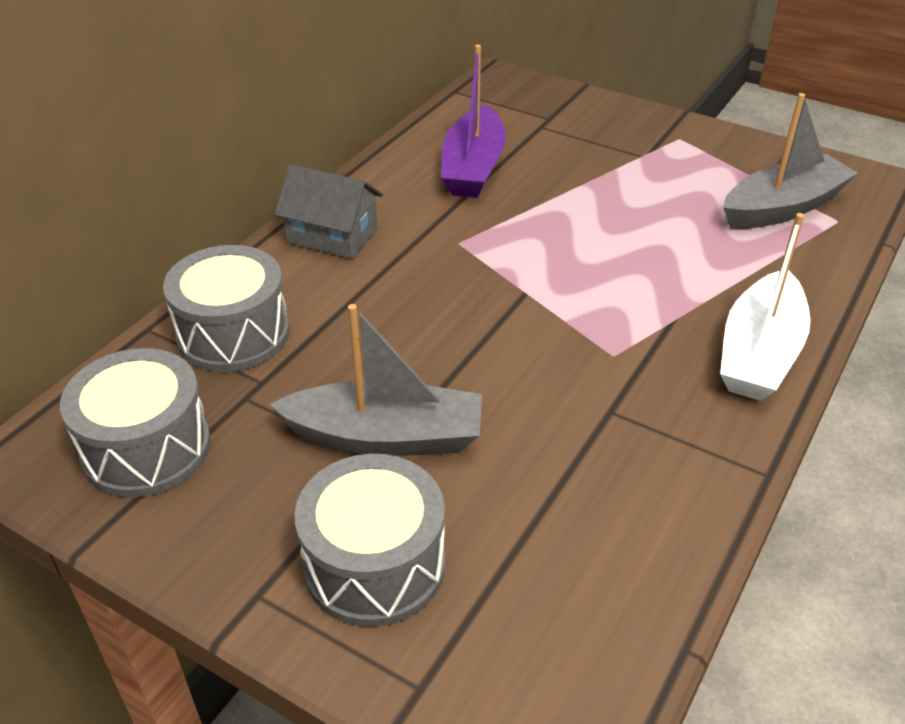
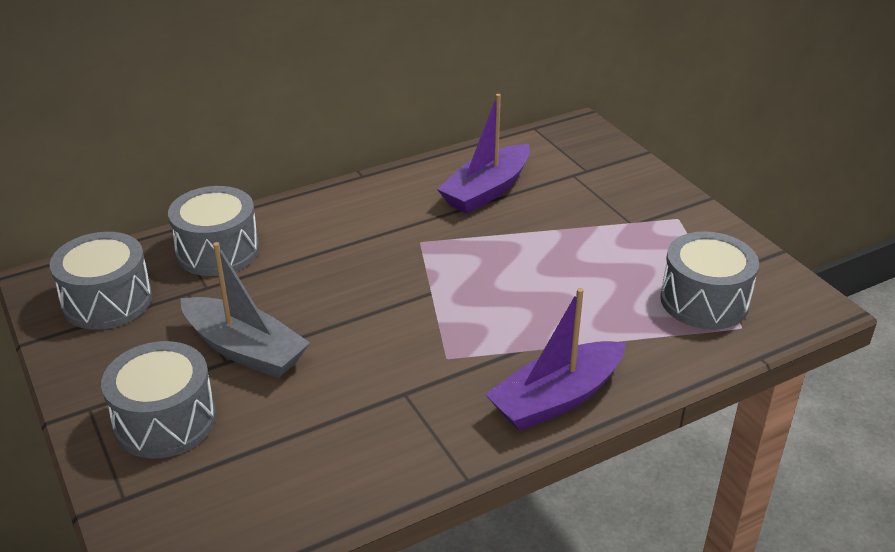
camera: 30 degrees right, 5 degrees down
grey house [275,164,383,259] -> none
white boat [720,213,810,401] -> purple boat [485,288,626,431]
grey boat [723,93,858,229] -> grey drum [660,231,759,330]

